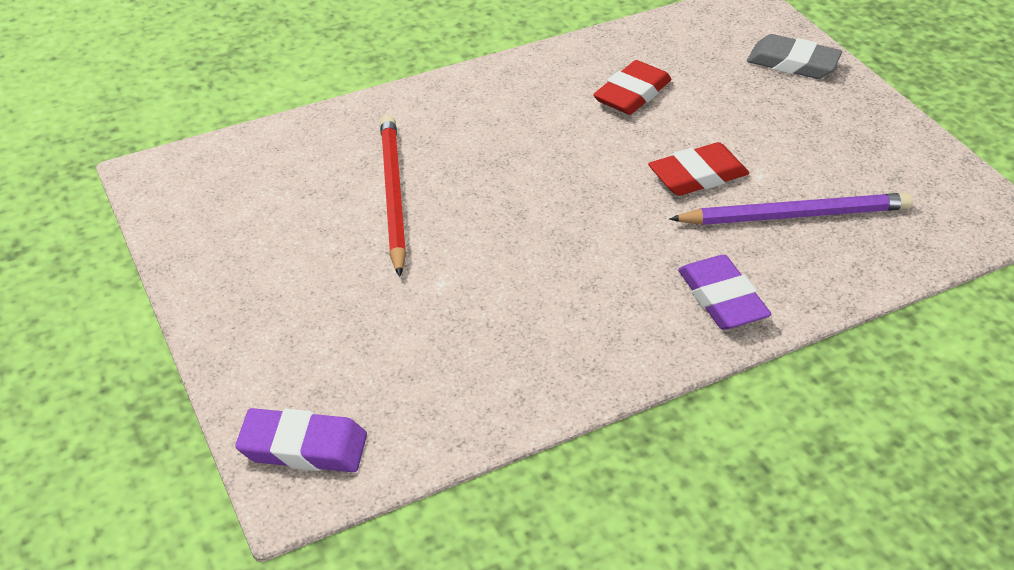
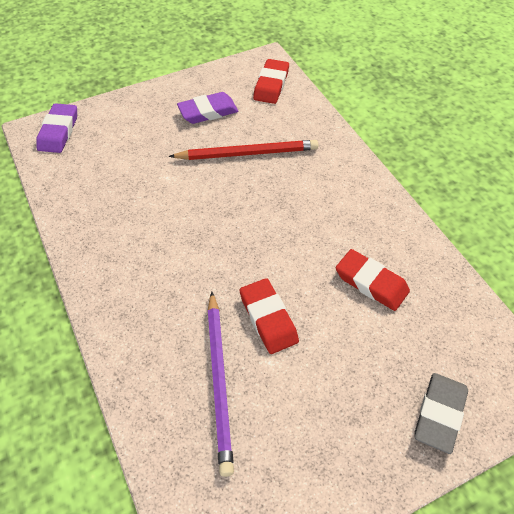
camera: 90 degrees right, 10 degrees up
purple eraser [678,255,771,330] -> purple eraser moved to [177,92,238,124]
none -> red eraser [253,59,289,104]

